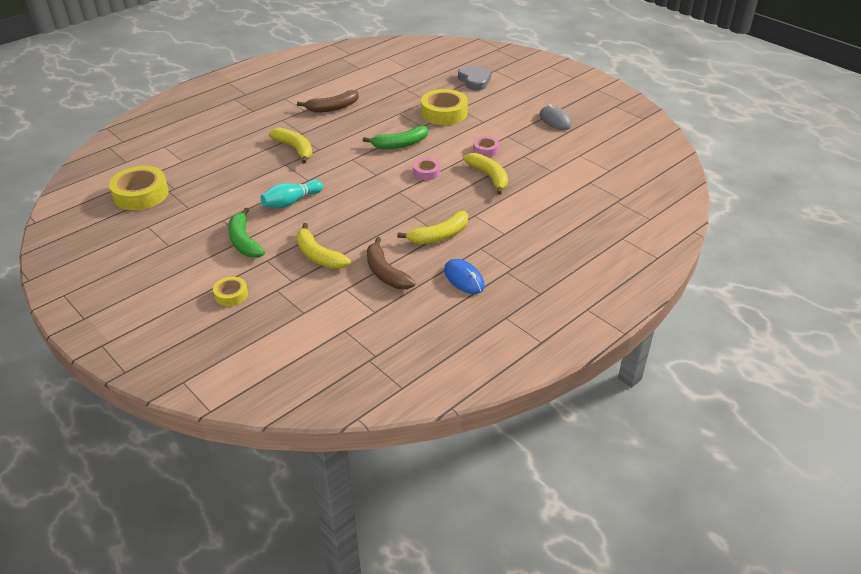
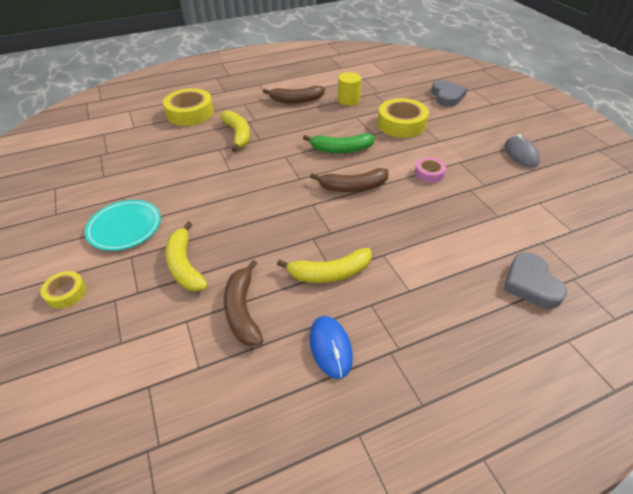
camera: 20 degrees right, 5 degrees up
yellow tape [109,166,169,210] -> yellow tape moved to [163,88,214,126]
green banana [228,208,265,258] -> turquoise plate [85,200,161,251]
turquoise bowling pin [260,180,323,208] -> none
pink tape [413,158,440,180] -> brown banana [310,168,389,192]
yellow banana [464,153,508,195] -> none
none -> yellow cylinder [338,72,362,106]
none -> grey heart [504,252,567,309]

